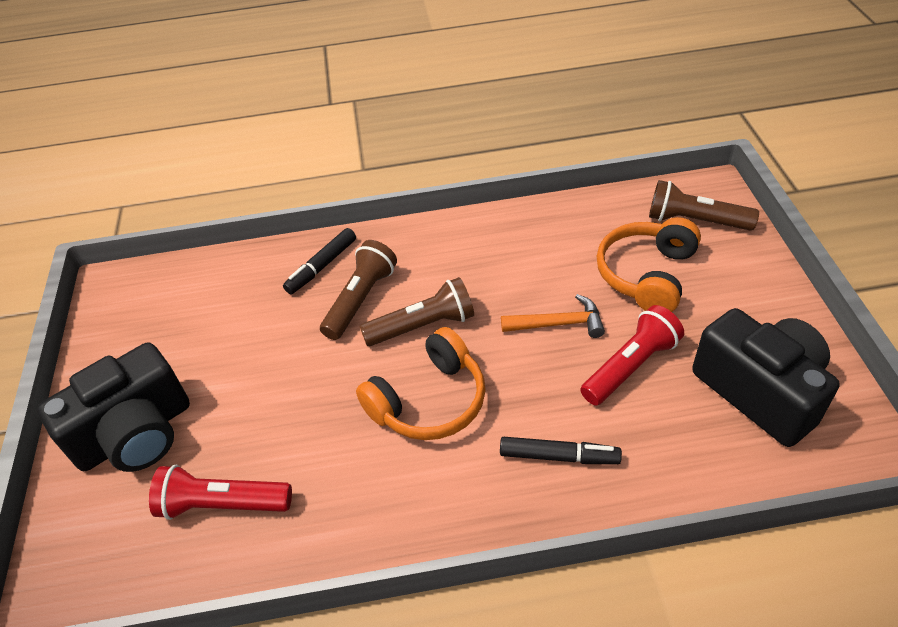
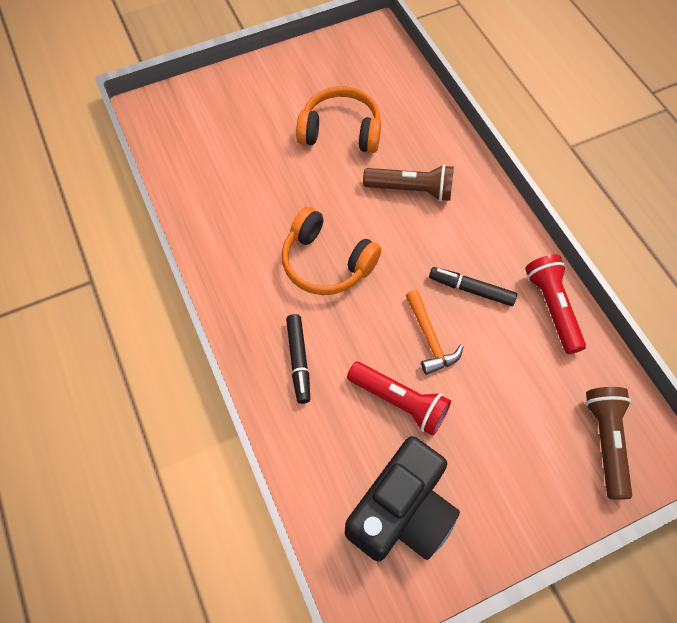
camera: 70 degrees right, 15 degrees up
black camera [37,342,190,472] -> none
red flashlight [149,465,292,520] -> red flashlight moved to [525,254,586,354]
black marker [283,228,356,294] -> black marker moved to [429,267,517,306]
brown flashlight [359,277,474,346] -> none
orange headphones [596,217,701,312] -> orange headphones moved to [296,86,381,153]

